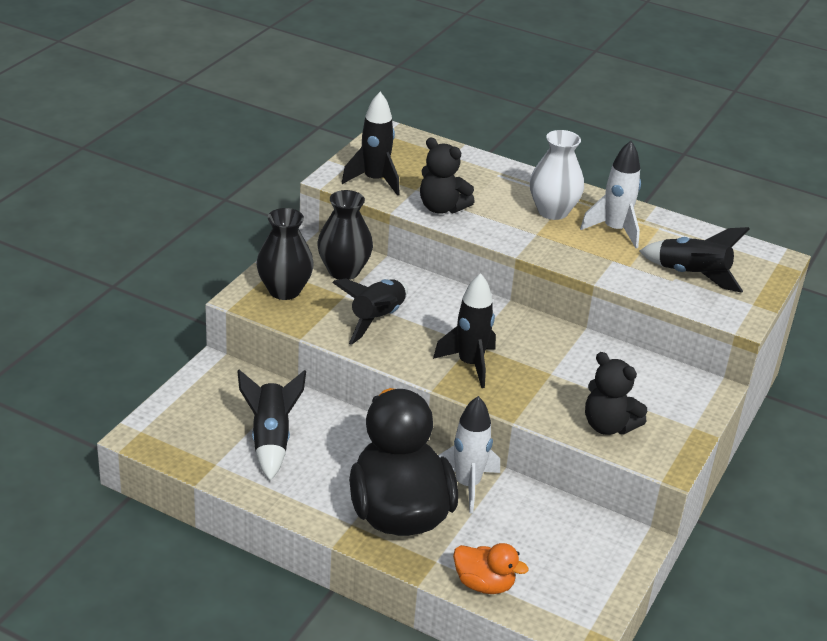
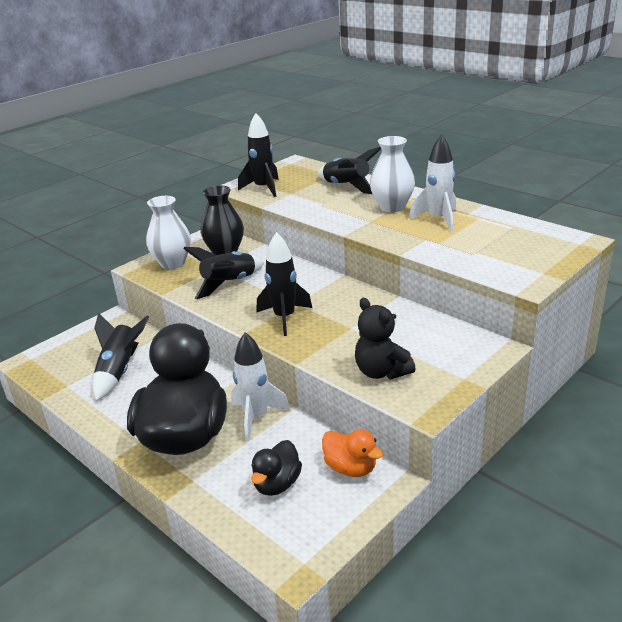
camera: 20 degrees right, 5 degrees down
black vase [256,208,314,300] -> white vase [146,196,191,269]
black teddy bear [420,137,475,214] -> none
orange duck [453,543,529,594] -> orange duck moved to [322,429,383,477]
black rocket [639,227,750,293] -> black rocket moved to [318,147,381,194]
none -> black duck [251,440,302,496]

